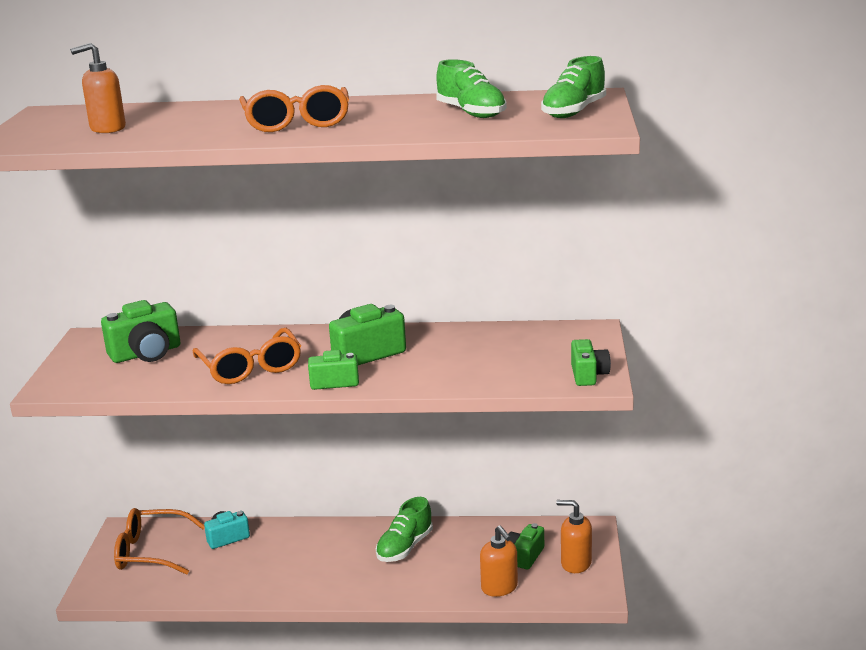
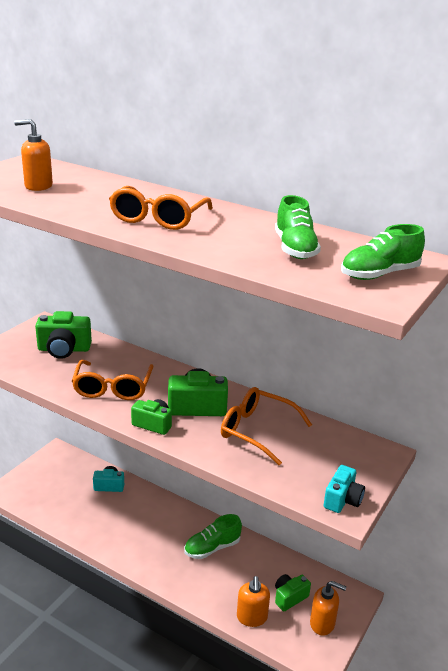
camera: 25 degrees right, 5 degrees up
orange glasses [114,508,205,575] -> orange glasses moved to [221,387,312,466]
orange soap dispenser [556,500,592,573] -> orange soap dispenser turned 150 degrees clockwise [310,581,347,636]
green camera [571,339,611,386] -> turquoise camera [324,465,365,513]

